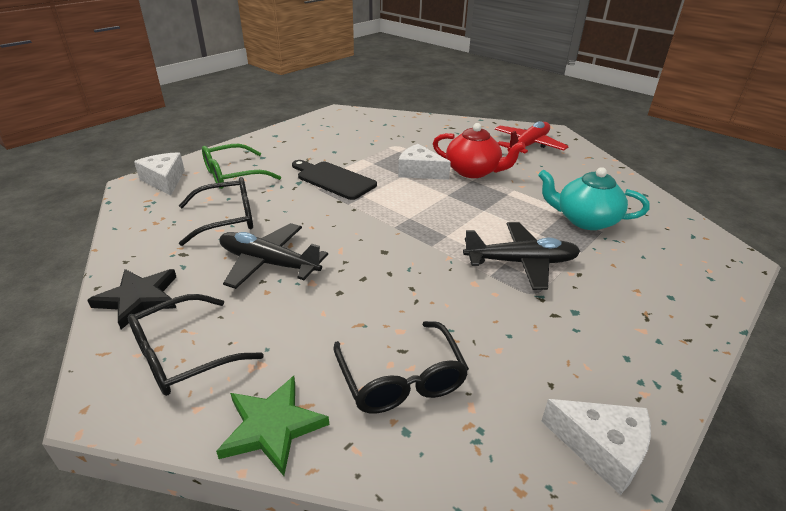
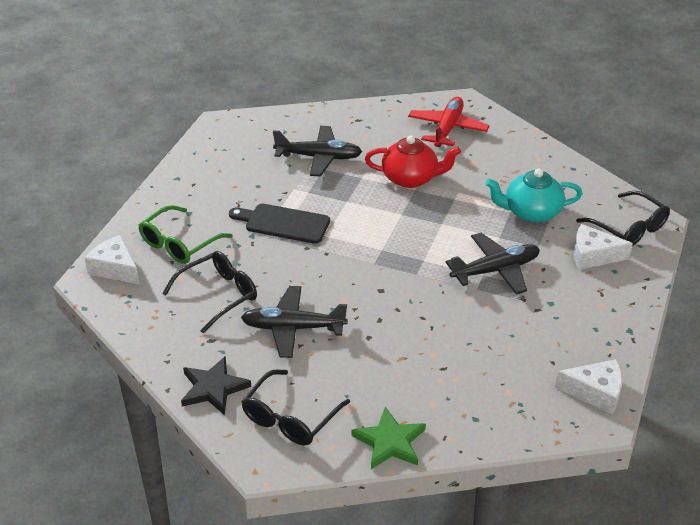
camera: 20 degrees left, 5 degrees up
black glasses [333,321,469,413] -> black glasses moved to [576,191,670,246]
white cheese [398,144,451,180] -> white cheese moved to [574,224,633,270]
none -> black plane [273,126,362,177]

